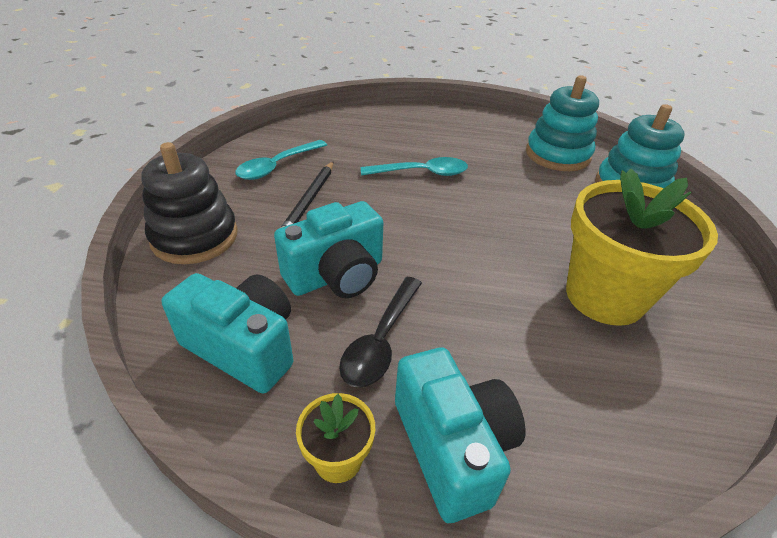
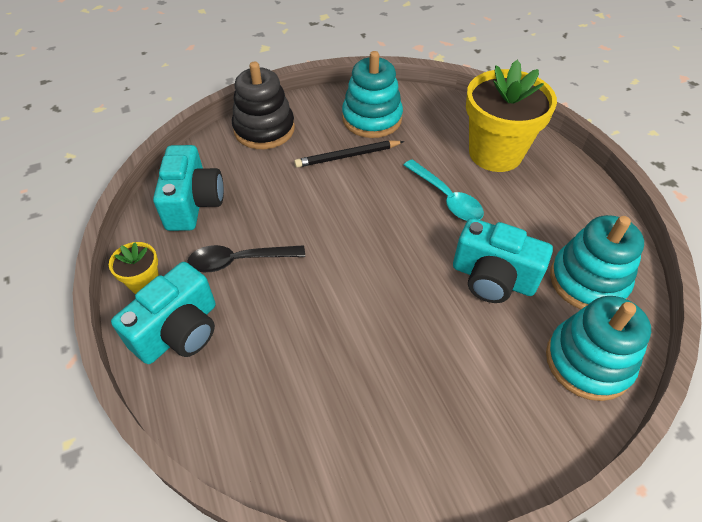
camera: 60 degrees right, 10 degrees up
turquoise spoon [235,140,327,180] -> turquoise stacking toy [342,51,403,138]
turquoise camera [274,201,383,298] -> turquoise camera moved to [453,218,553,303]
yellow flower pot [566,169,718,326] -> yellow flower pot moved to [466,60,557,172]

